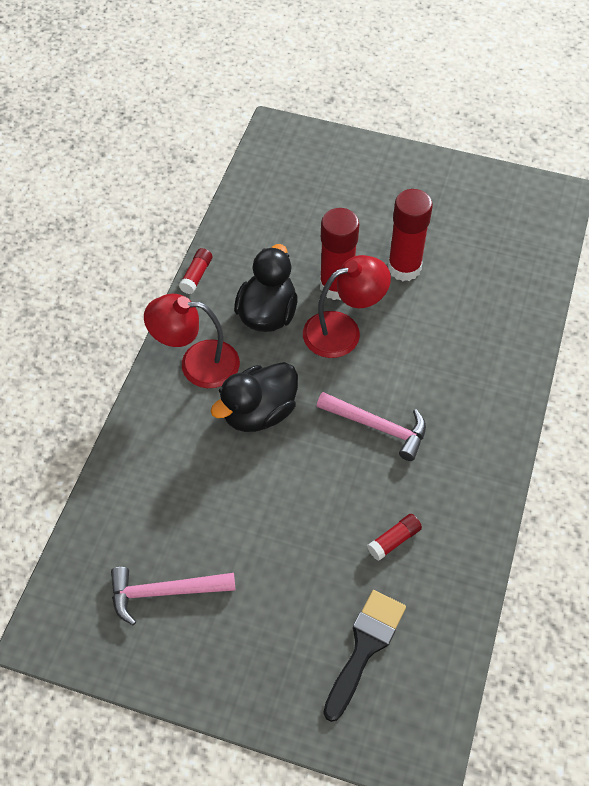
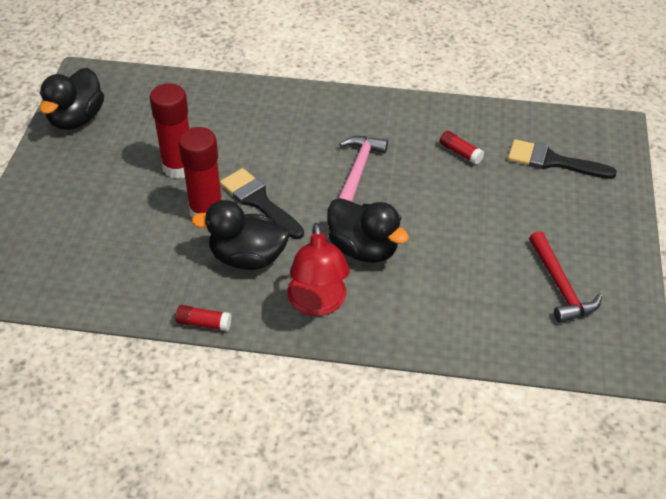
camera: 100 degrees left, 10 degrees down
pink hammer [111,567,235,625] -> red hammer [529,231,602,323]
red lamp [303,255,391,358] -> black brush [220,168,304,239]
none -> black duck [39,68,104,130]

